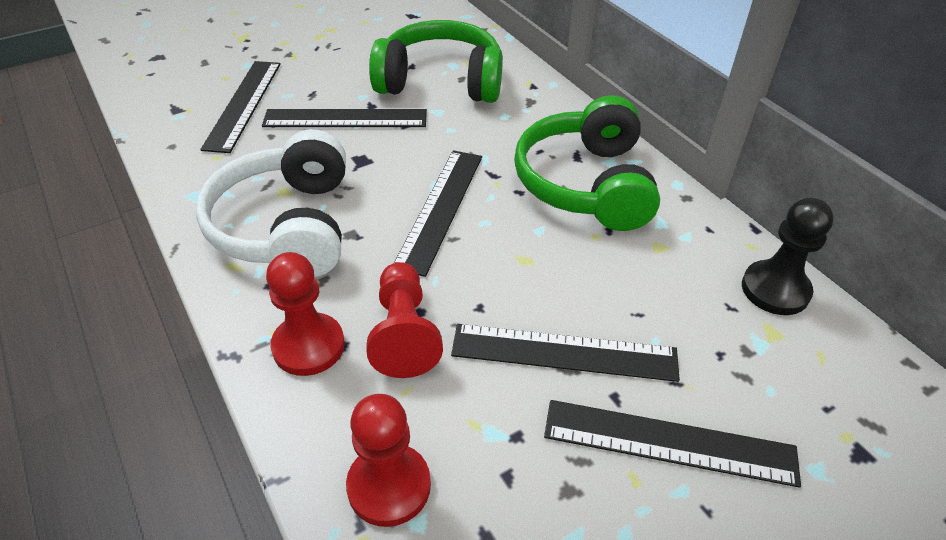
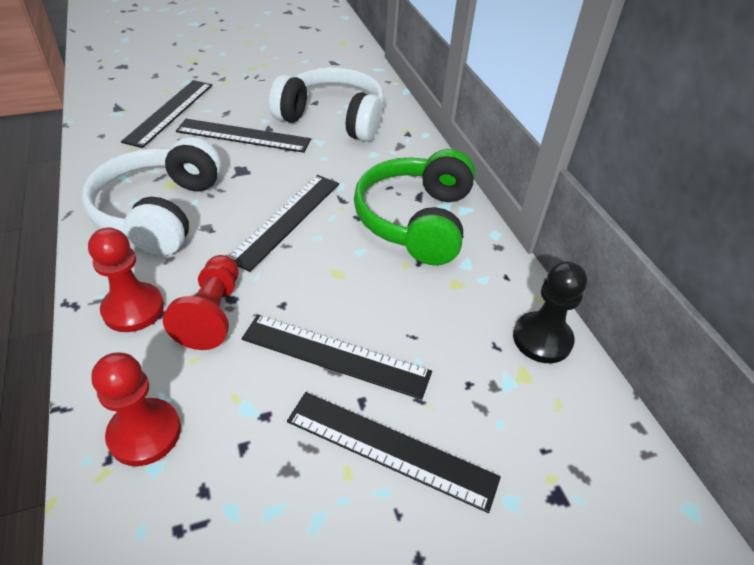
camera: 10 degrees right, 0 degrees up
green headphones [369,20,503,103] -> white headphones [269,67,384,142]

